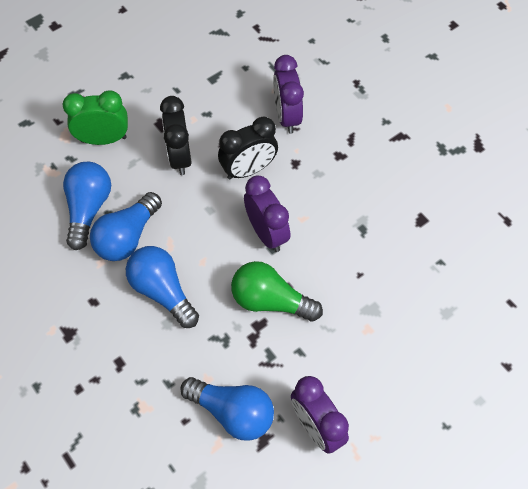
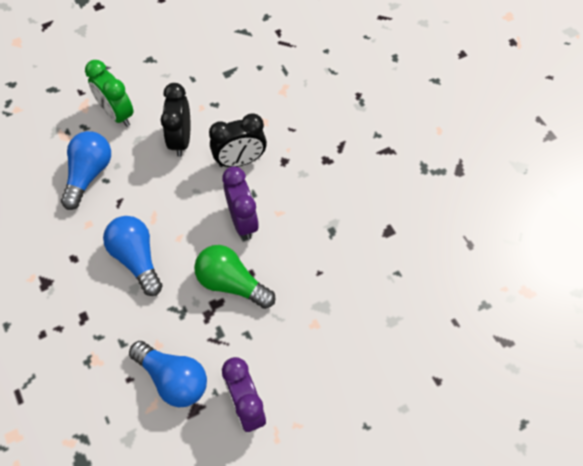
camera: 10 degrees right, 0 degrees up
green clock [62,90,128,145] -> green clock turned 135 degrees counterclockwise [85,60,134,127]
blue light bulb [90,192,162,261] -> none
purple clock [273,55,304,134] -> none

